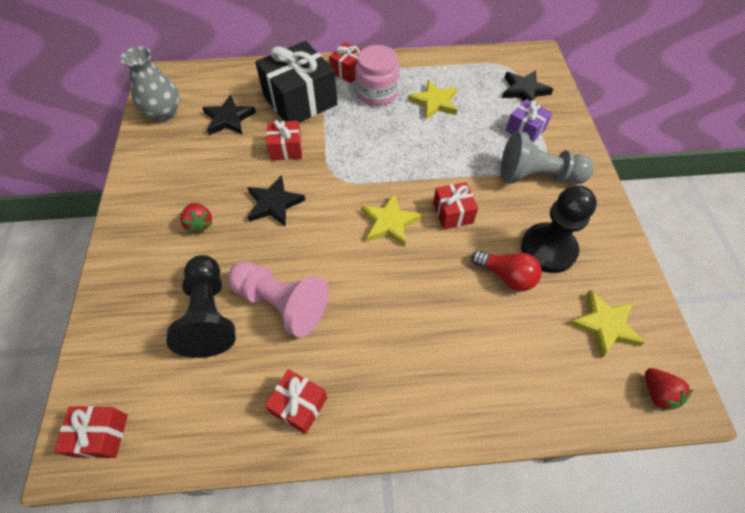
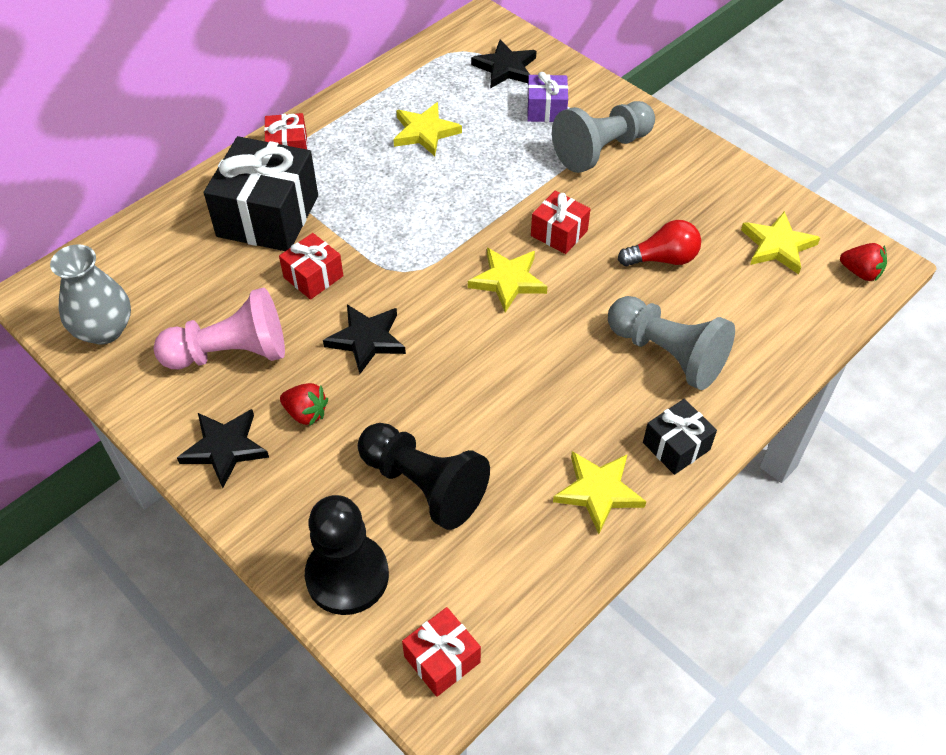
camera: 40 degrees left, 5 degrees down
black star [202,95,256,135] -> black star moved to [177,409,269,488]
pink pawn [227,261,329,338] -> pink pawn moved to [154,288,285,369]
red gift [265,369,327,434] -> yellow star [553,451,646,534]
pink jar [355,45,400,106] -> none
black pawn [521,185,597,273] -> black pawn moved to [305,495,389,615]
none -> grey pawn [608,296,735,390]
none -> black gift [643,399,717,475]

